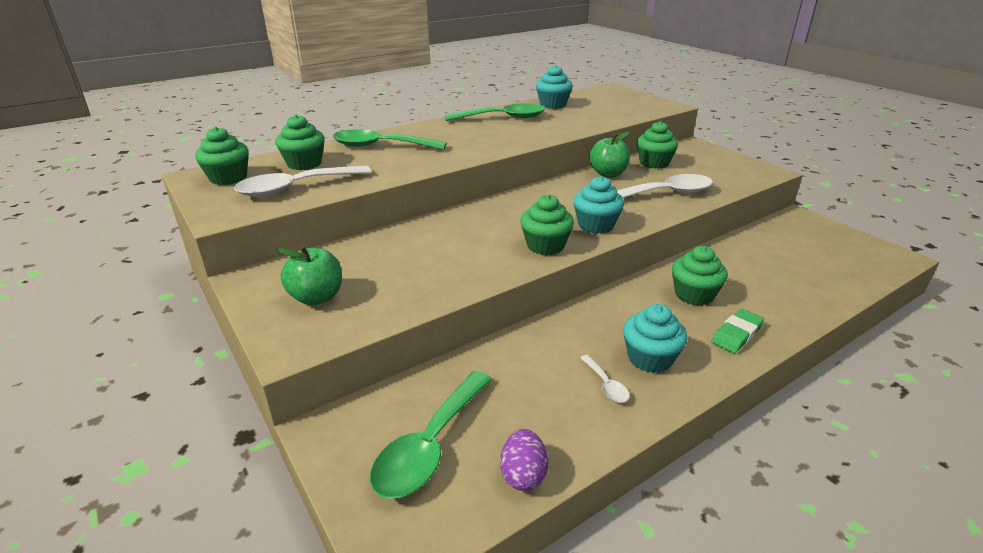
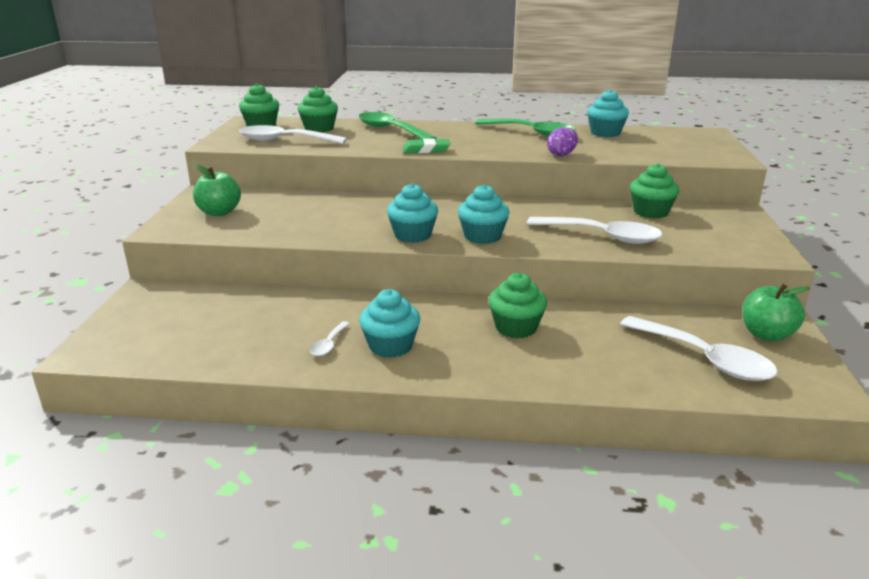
camera: 40 degrees right, 5 degrees down
green spoon [370,371,492,499] -> none
purple egg [500,429,548,491] -> purple egg moved to [547,127,578,156]
green cupcake [520,194,574,255] -> turquoise cupcake [387,183,438,243]
green apple [589,132,630,177] -> green apple moved to [742,284,809,342]
green eraser [711,309,764,354] -> green eraser moved to [403,138,450,153]
none -> white spoon [620,316,778,381]

